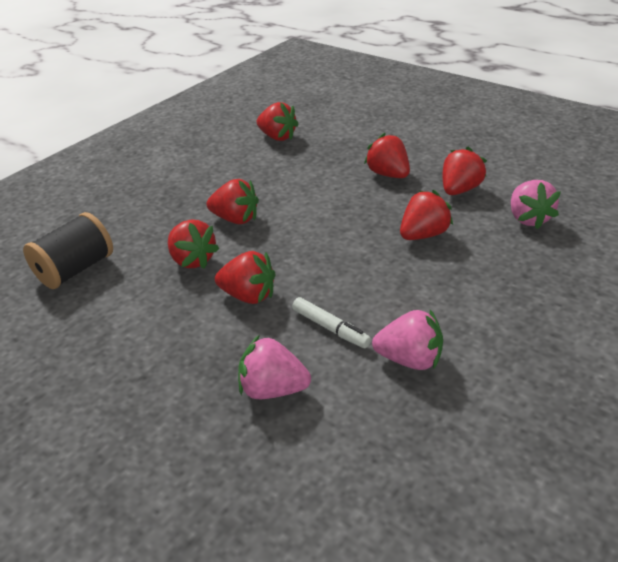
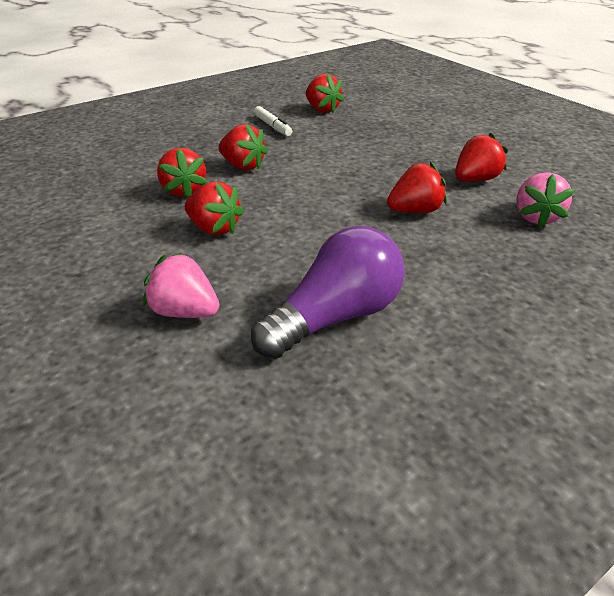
camera: 15 degrees right, 0 degrees up
black spool [23,212,113,289] -> none
white marker [292,297,371,348] -> white marker moved to [254,106,292,136]
red strawberry [364,133,410,178] -> none
pink strawberry [372,310,443,370] -> purple light bulb [251,226,405,359]

